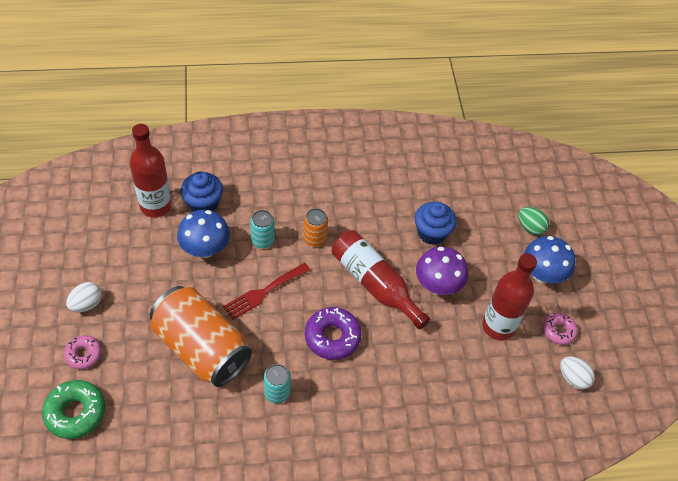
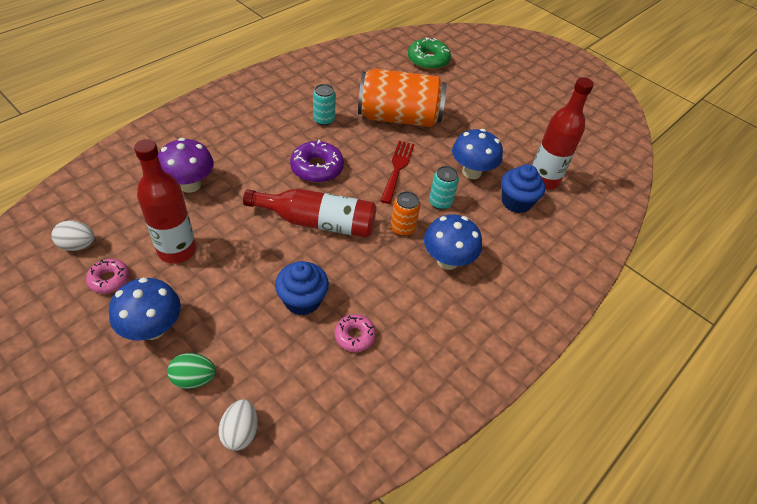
camera: 140 degrees right, 5 degrees down
pink donut [64,335,102,369] -> pink donut moved to [335,314,376,352]
white egg [66,282,102,312] -> white egg moved to [218,399,258,451]
purple mushroom [416,246,468,295] -> purple mushroom moved to [158,138,214,193]
none -> blue mushroom [424,214,482,270]

